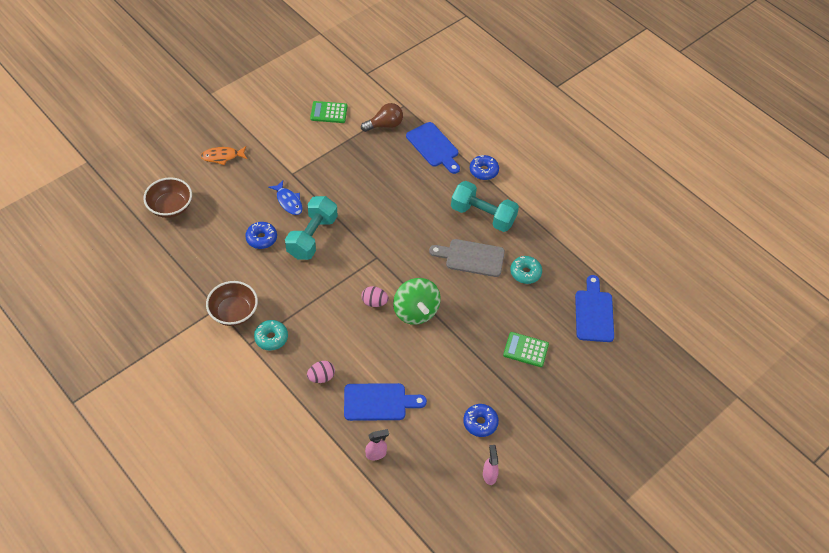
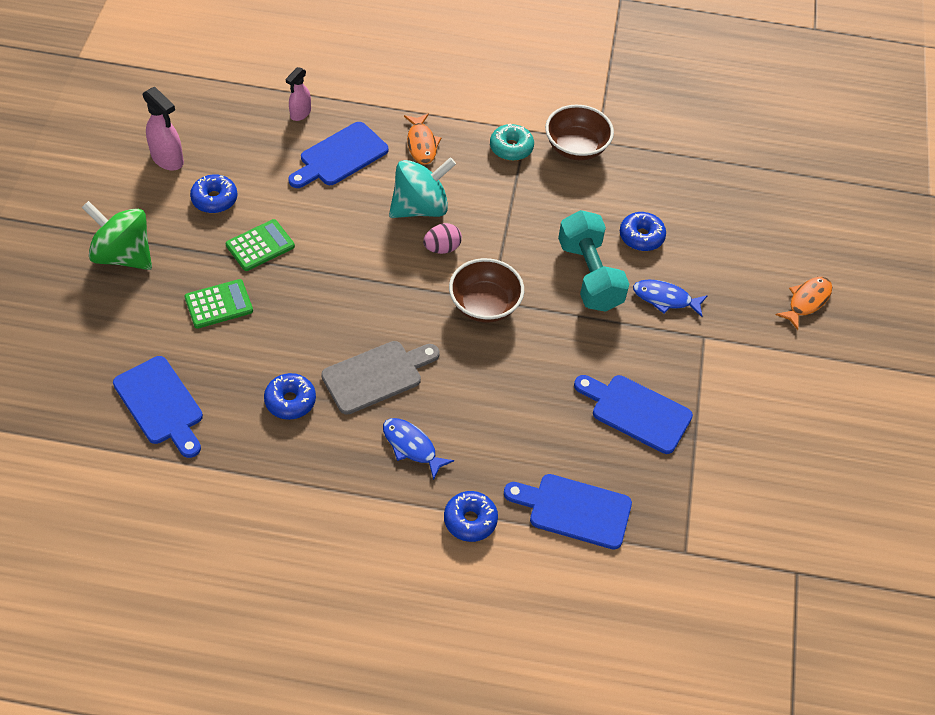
camera: 140 degrees right, 0 degrees up
brown bowl [143,177,192,218] -> brown bowl moved to [449,258,524,323]
pink egg [307,361,335,383] -> orange fish [404,114,442,165]
green calculator [310,101,347,123] -> green calculator moved to [226,219,295,271]
brown light bulb [361,103,403,132] -> none
green spinning top [393,278,441,325] -> green spinning top moved to [82,201,152,270]
turquoise dumbbell [451,181,519,232] -> blue fish [383,418,454,480]
pink spray bottle [483,445,499,485] -> pink spray bottle [143,87,184,171], size x1.52
turquoise donut [510,256,542,284] -> blue donut [264,373,316,420]
none -> turquoise spinning top [389,157,456,218]
none -> blue cutting board [574,375,693,454]

